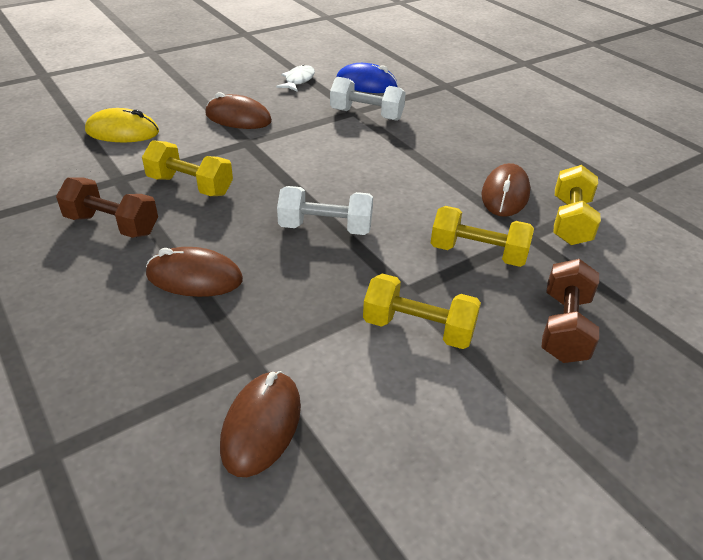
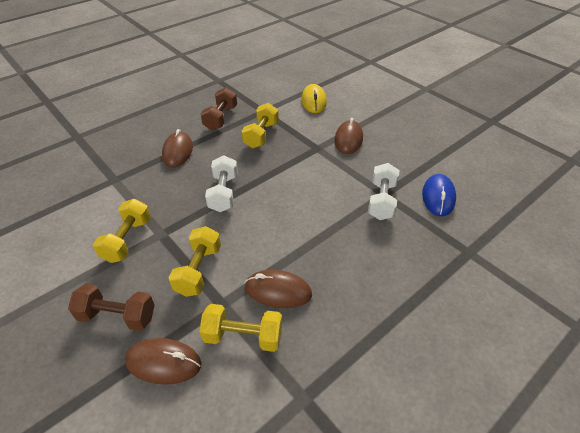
camera: 85 degrees right, 5 degrees up
brown mouse [220,371,301,477] -> brown mouse moved to [125,338,201,385]
white fish [276,64,315,92] -> none

